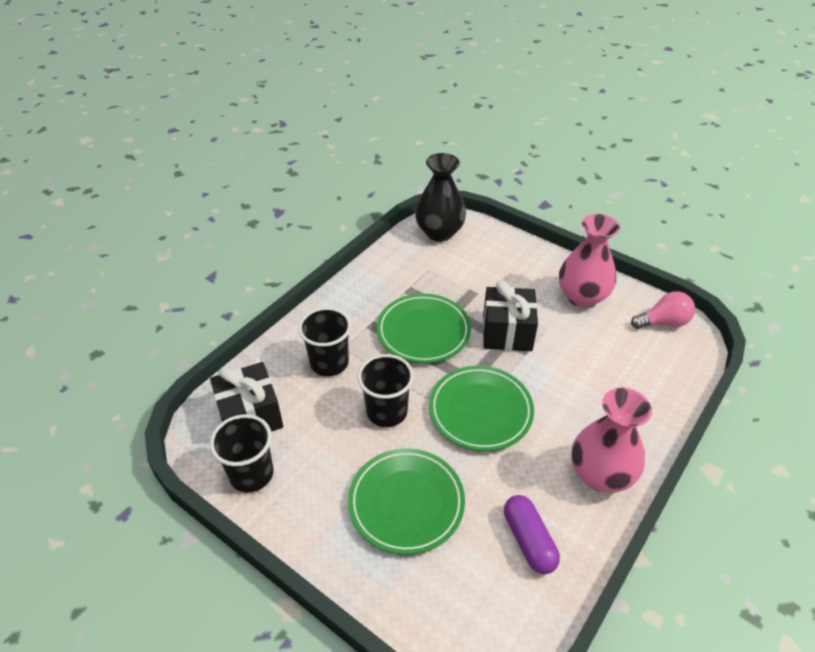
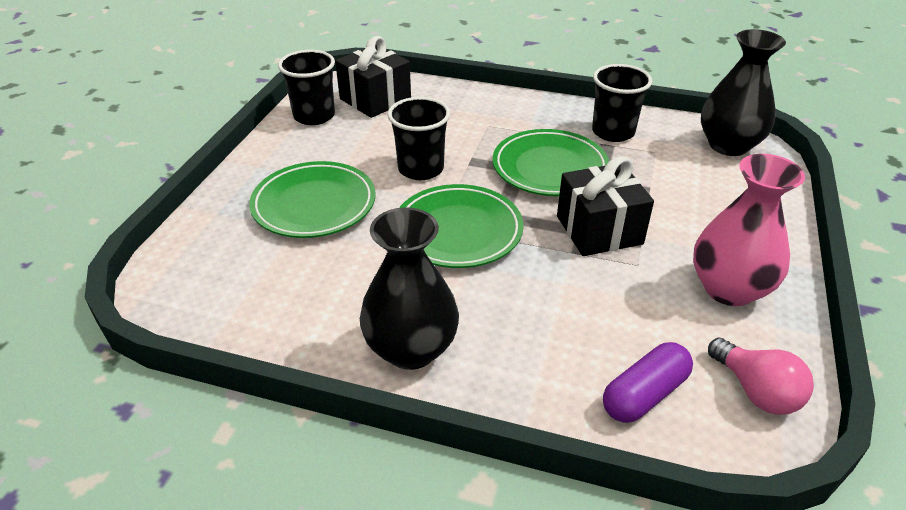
camera: 70 degrees right, 5 degrees down
black cup [298,307,351,376] -> black cup moved to [592,64,652,142]
purple capsule [504,495,560,574] -> purple capsule moved to [603,342,693,423]
pink vase [571,388,652,493] -> black vase [360,207,459,370]

